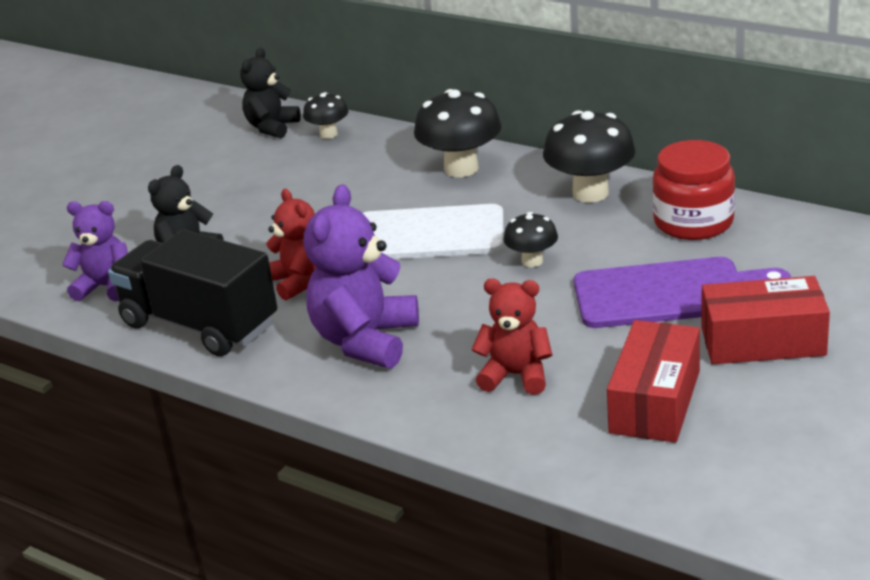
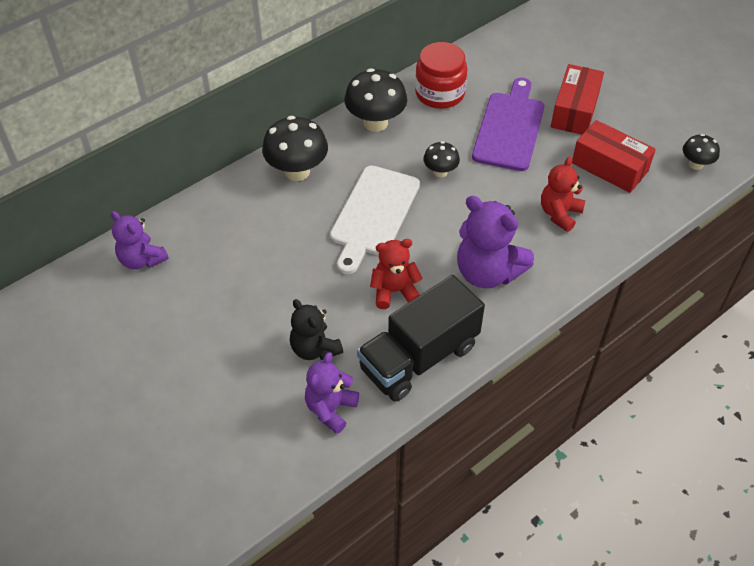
camera: 75 degrees left, 20 degrees up
black teddy bear [240,48,301,138] -> purple teddy bear [111,211,169,269]
black mushroom [303,92,348,139] -> black mushroom moved to [683,134,720,170]

